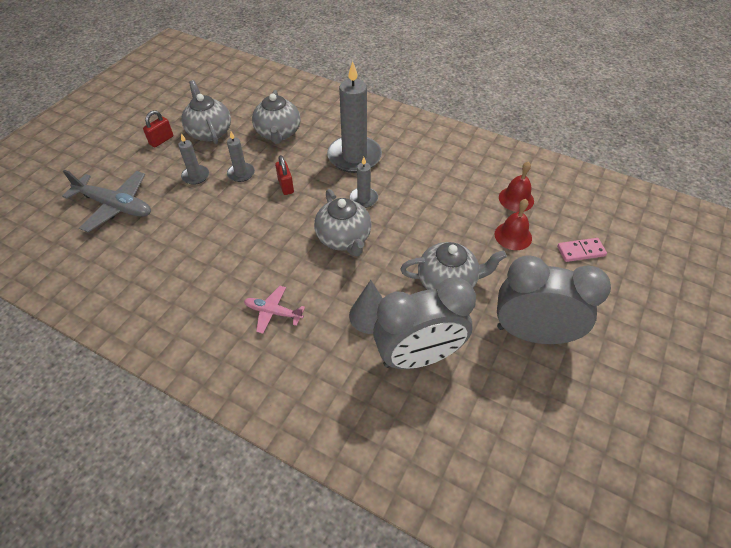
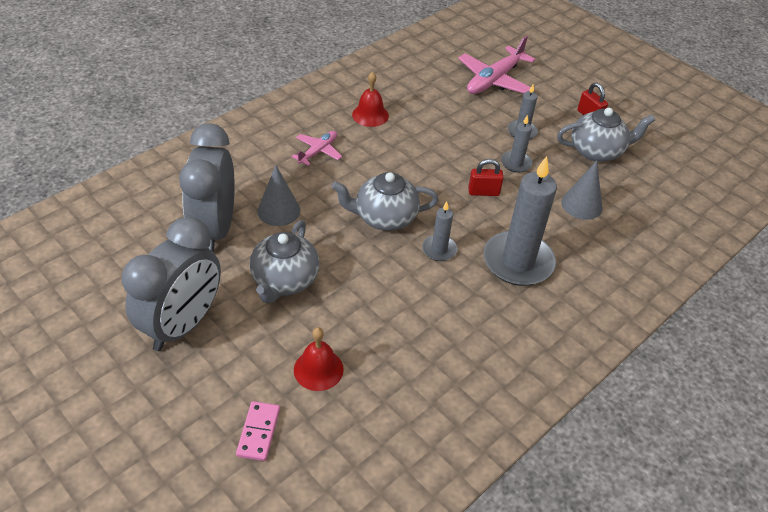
camera: 105 degrees right, 5 degrees down
grey plane [62,170,151,232] -> pink plane [458,36,535,94]
grey teapot [252,90,301,144] -> grey cone [561,161,603,220]
red bell [499,161,534,212] -> red bell moved to [352,72,389,127]

